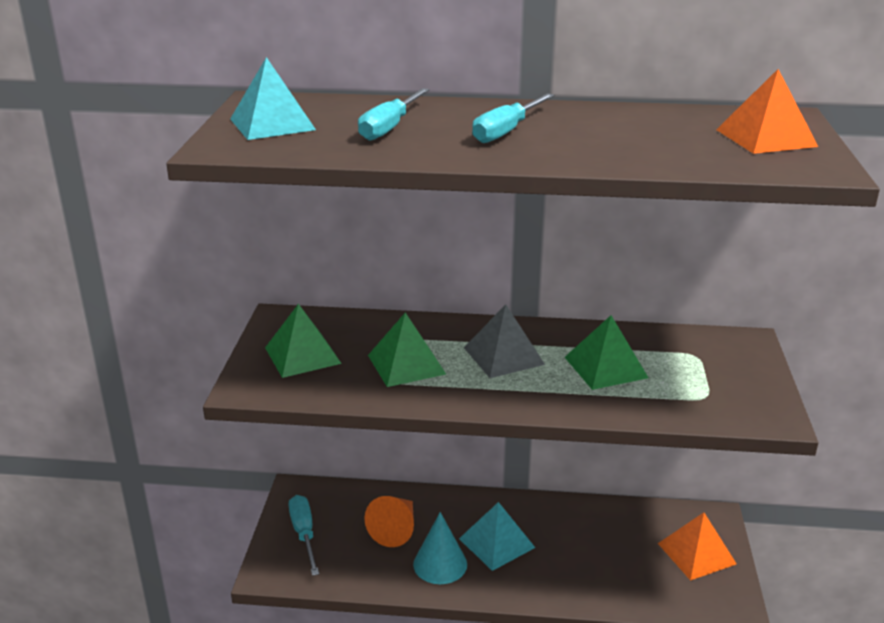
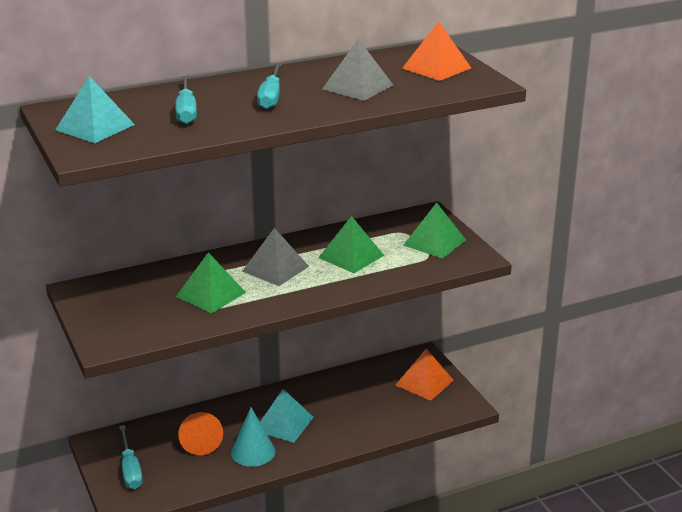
camera: 30 degrees left, 0 degrees up
green pyramid [265,304,342,378] -> green pyramid moved to [403,203,466,259]
turquoise screwdriver [288,495,319,576] -> turquoise screwdriver turned 150 degrees counterclockwise [119,425,143,489]
none -> grey pyramid [322,39,393,101]

